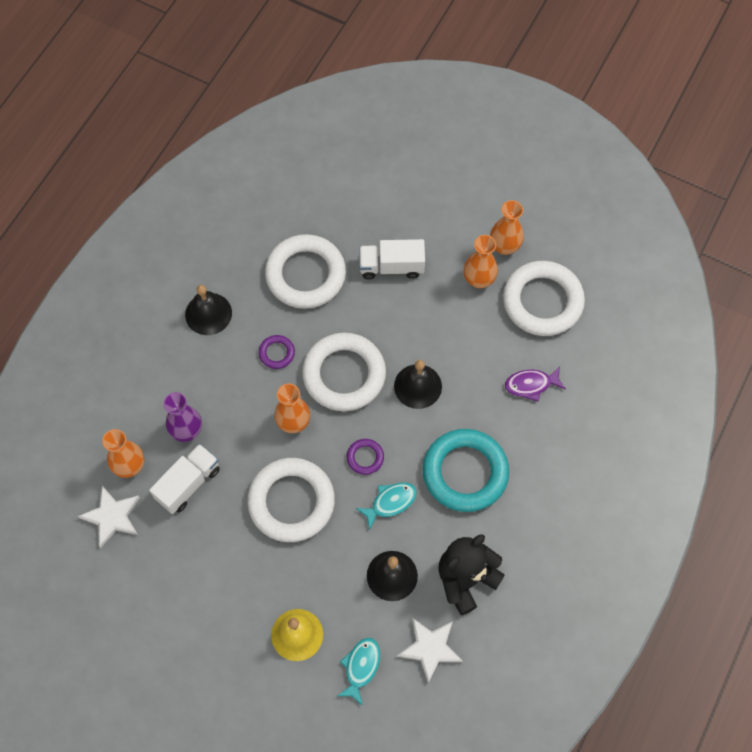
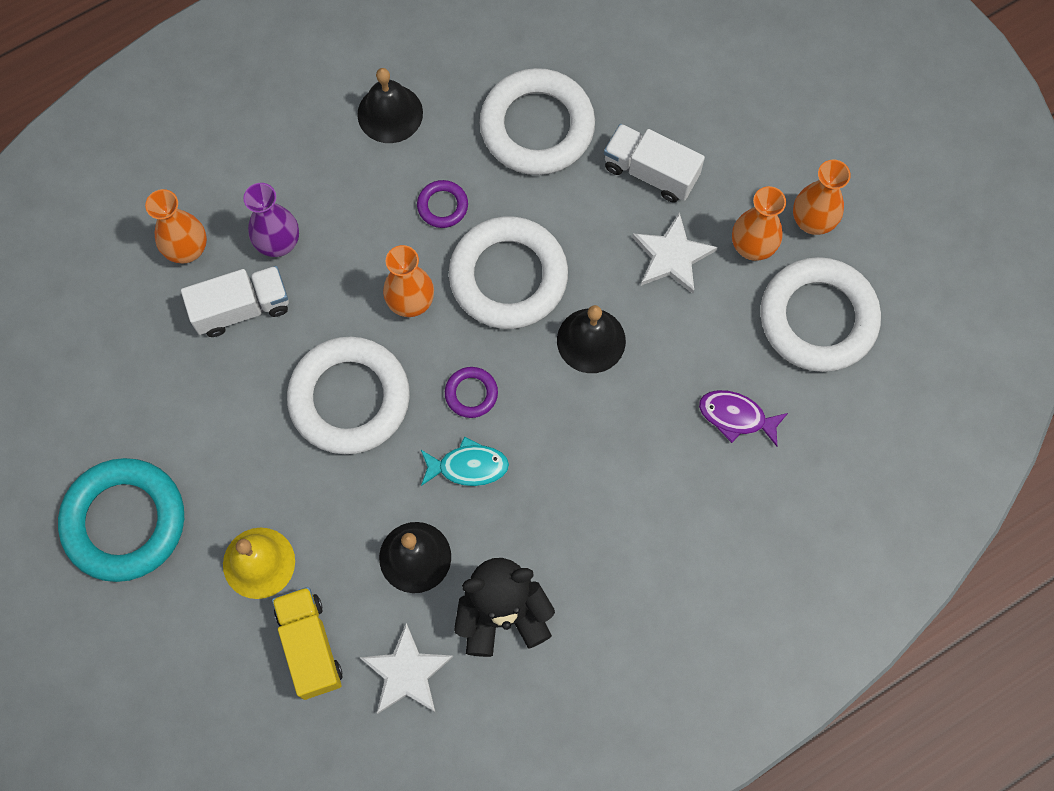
camera: 30 degrees right, 5 degrees up
white star [78,486,140,548] -> white star moved to [632,212,717,294]
turquoise fish [337,638,380,706] -> yellow truck [272,587,343,700]
turquoise ring [423,429,509,512] -> turquoise ring moved to [58,458,184,582]

